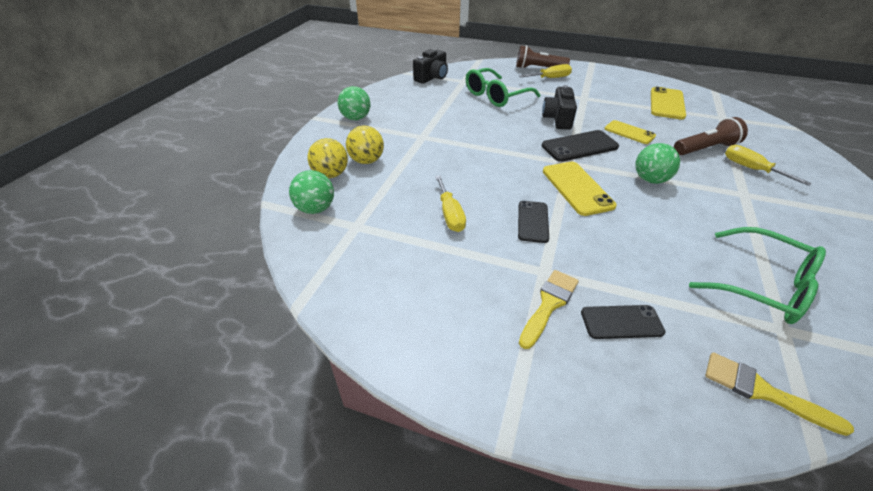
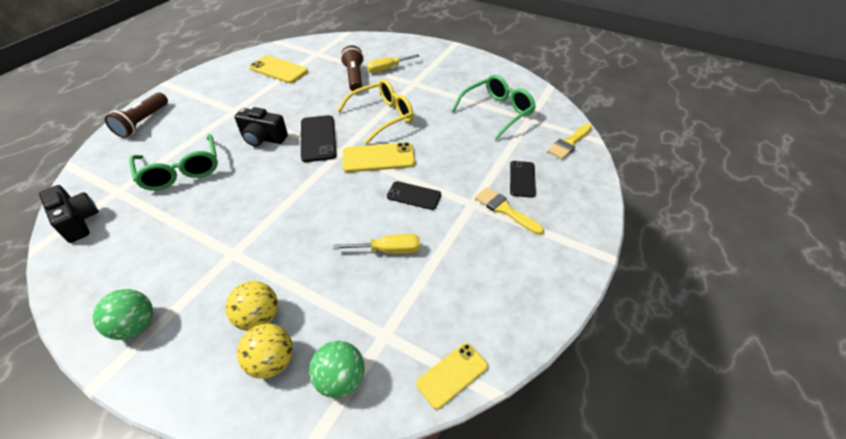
camera: 80 degrees left, 5 degrees up
yellow screwdriver [519,64,572,78] -> none
yellow phone [605,120,656,144] -> yellow phone moved to [416,343,488,409]
green ball [636,143,680,184] -> yellow glasses [337,79,414,144]

